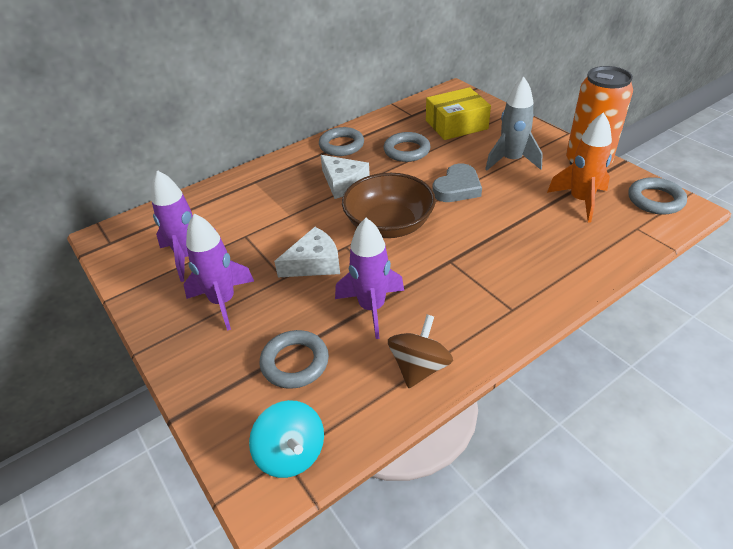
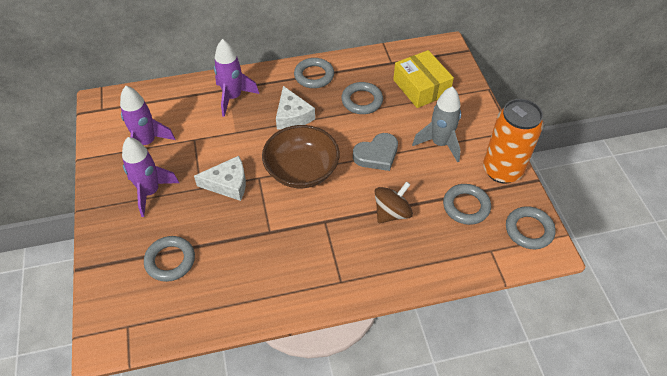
camera: 20 degrees right, 10 degrees up
turquoise spinning top [249,400,324,478] -> none
purple rocket [335,218,404,339] -> purple rocket moved to [214,39,259,117]
brown spinning top [388,314,453,388] -> brown spinning top moved to [375,181,413,223]
yellow box [426,87,491,140] -> yellow box turned 60 degrees clockwise [393,50,454,108]
orange rocket [547,112,612,222] -> grey ring [443,184,491,225]

